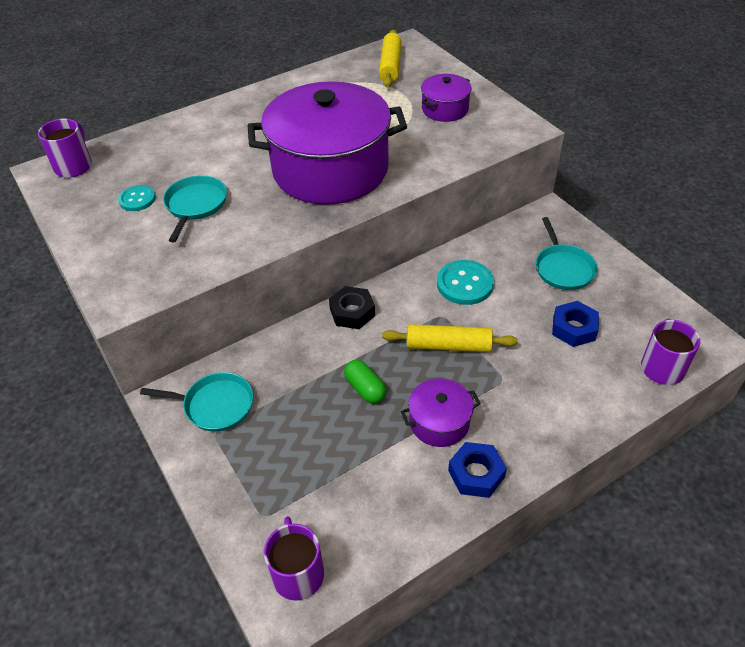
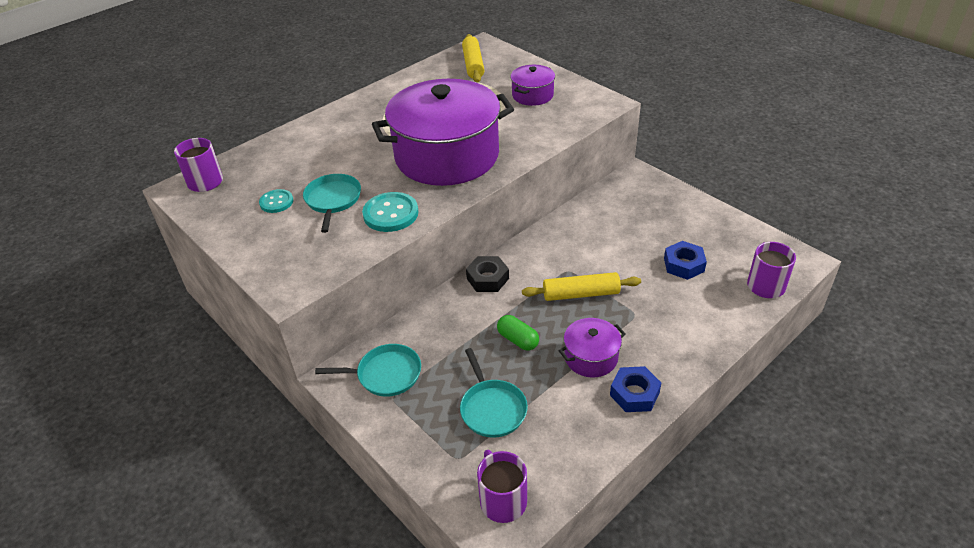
camera: 10 degrees left, 5 degrees down
turquoise button [437,260,494,305] -> turquoise button moved to [362,192,419,232]
turquoise pan [536,217,598,290] -> turquoise pan moved to [460,348,528,438]

